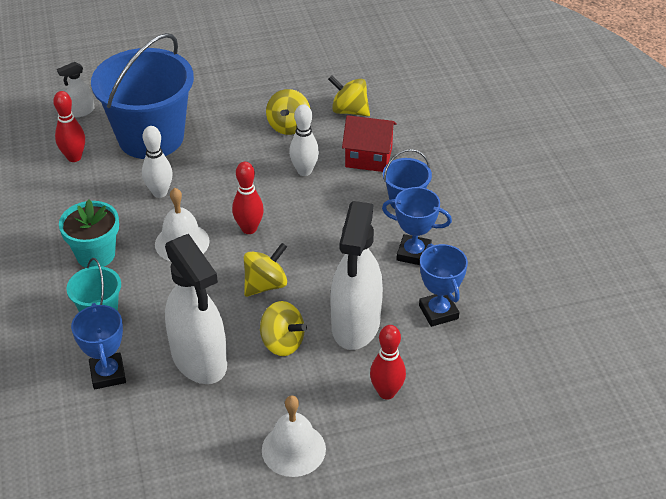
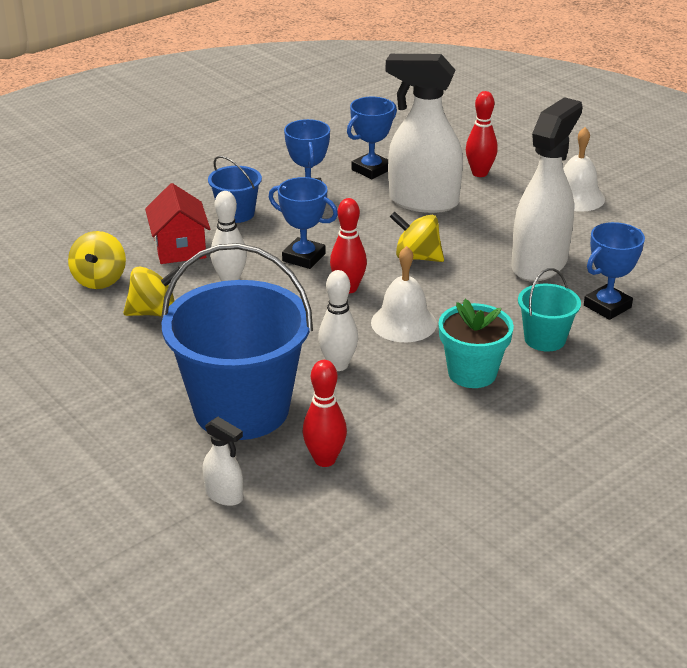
camera: 115 degrees left, 10 degrees down
yellow spinning top [260,301,307,356] -> none
white spray bottle [330,201,383,350] -> white spray bottle turned 150 degrees counterclockwise [385,54,463,213]
none -> blue trophy [269,177,338,269]

